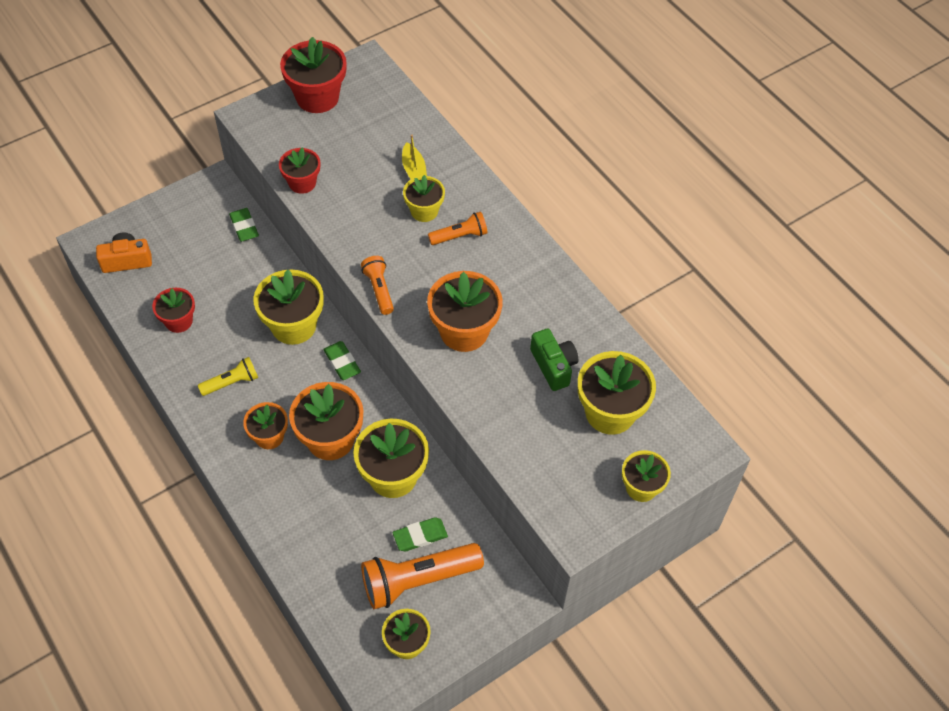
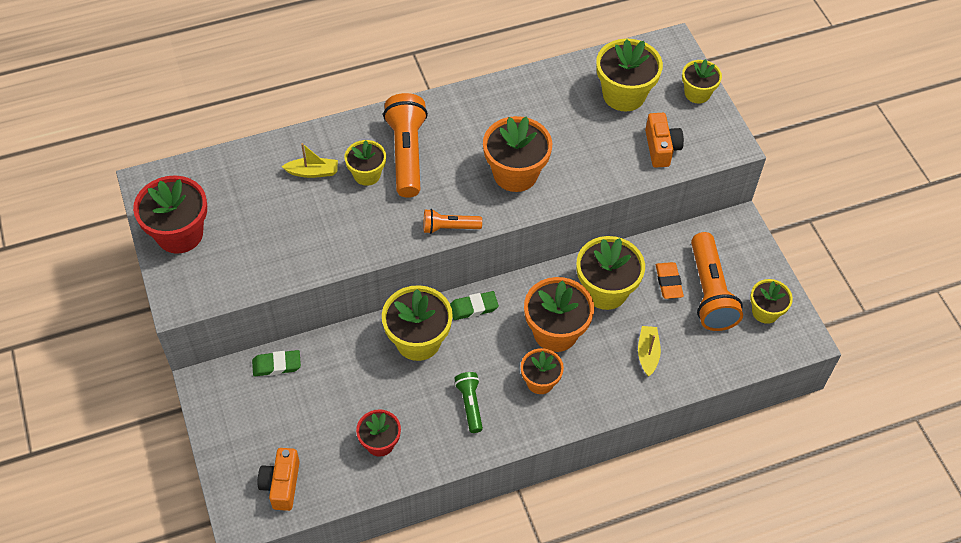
camera: 75 degrees left, 0 degrees up
yellow flashlight [198,357,258,396] -> green flashlight [454,372,483,433]
red flower pot [279,147,320,194] -> none
green eraser [393,517,448,551] -> orange eraser [656,262,684,299]
orange flashlight [428,211,488,245] -> orange flashlight [383,93,428,198], size x1.85
green camera [530,329,578,391] -> none
none -> yellow boat [638,326,661,376]
none -> orange camera [645,113,684,168]

